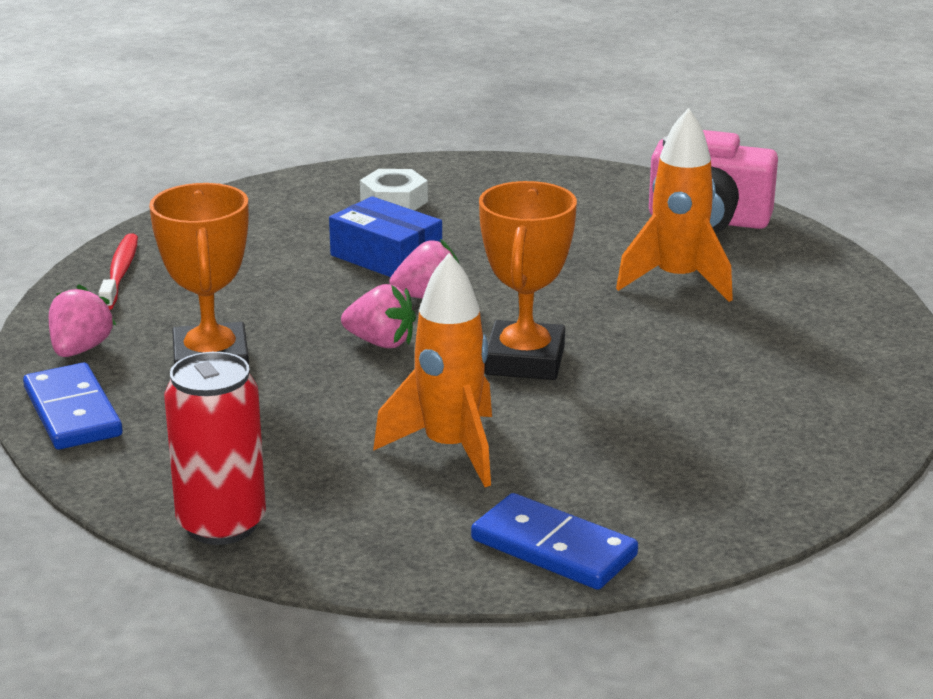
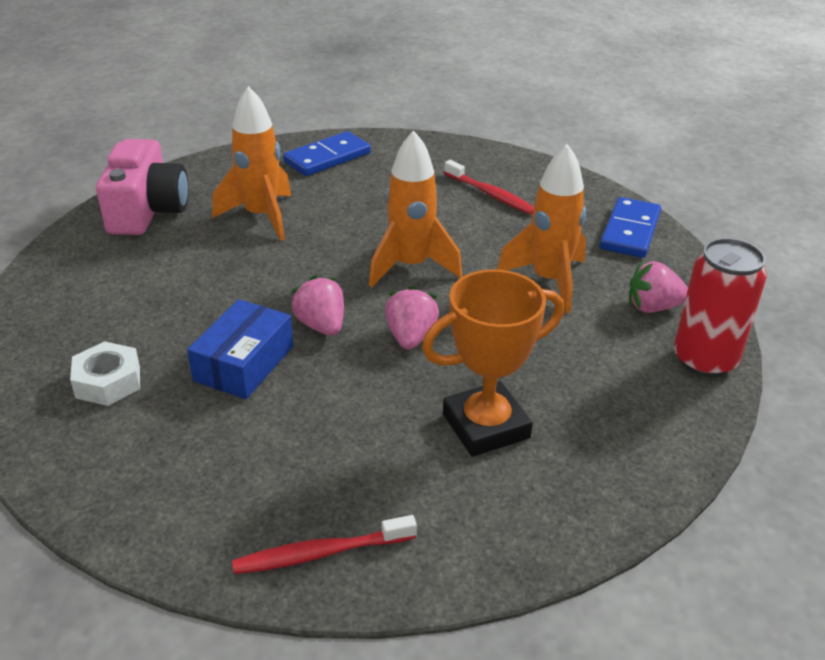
camera: 105 degrees left, 10 degrees up
blue domino [23,363,123,449] -> blue domino moved to [283,131,371,176]
pink strawberry [49,284,116,357] -> pink strawberry moved to [629,261,688,313]
orange trophy [479,181,577,380] -> orange rocket [369,130,462,287]
none -> red toothbrush [444,160,534,215]

